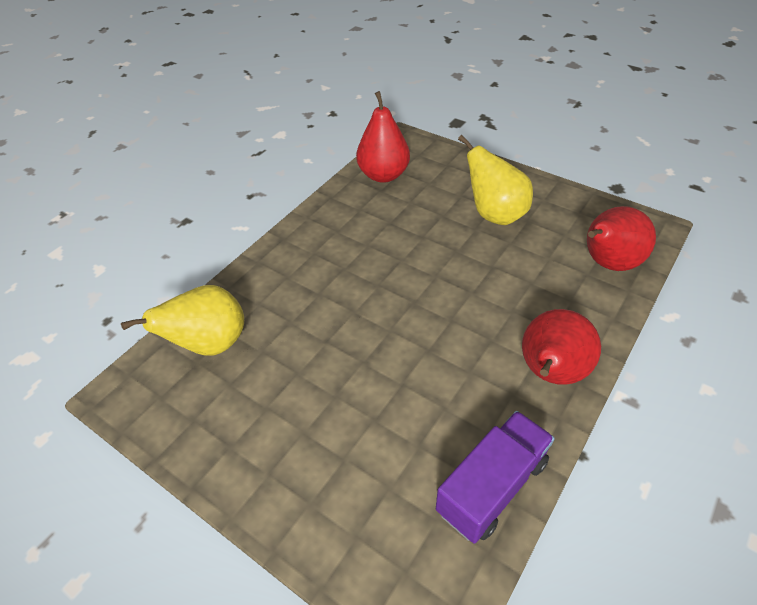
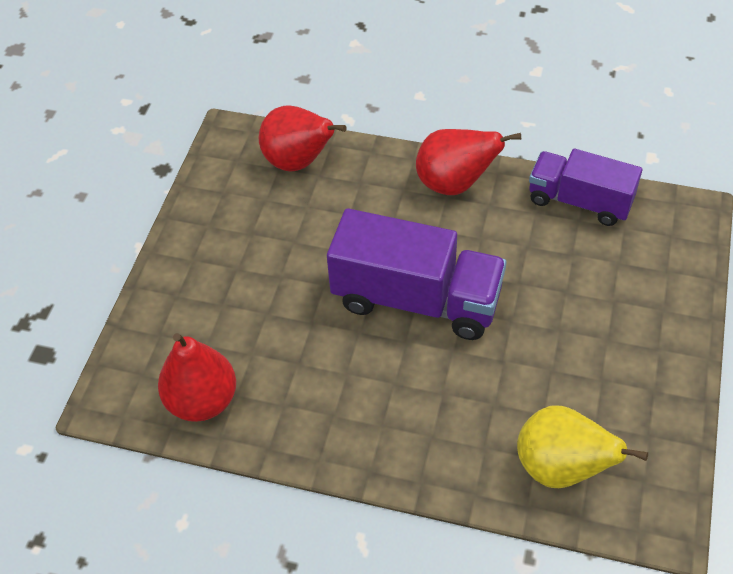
camera: 110 degrees left, 5 degrees up
yellow pear [458,135,533,225] -> none
none -> purple truck [327,208,507,340]

